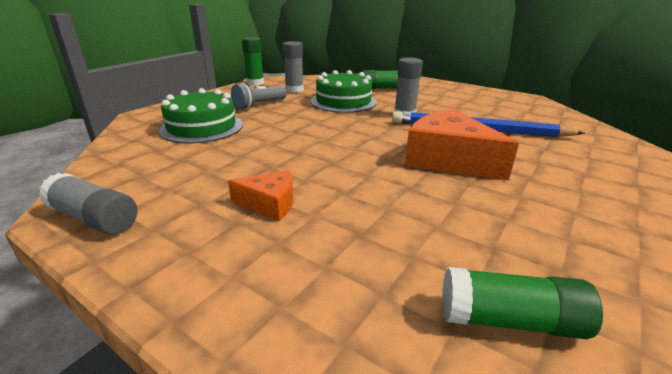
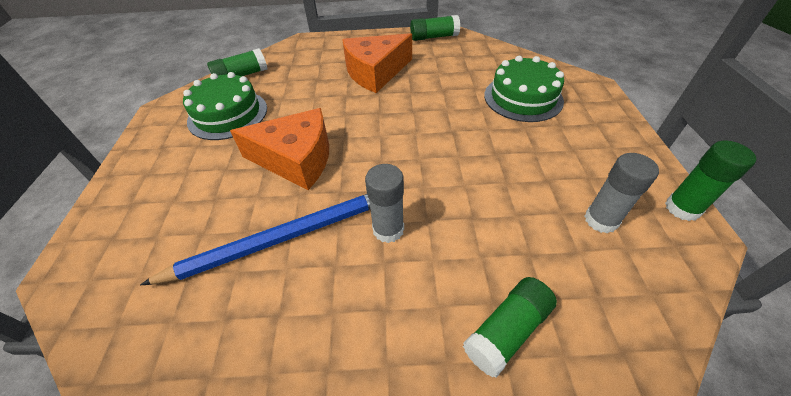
camera: 145 degrees right, 20 degrees up
grey glue stick [38,173,137,235] -> green glue stick [410,15,460,41]
orange cheese [228,170,293,221] -> orange cheese [342,33,412,93], size x1.89
grey flashlight [231,83,287,110] -> none
green cake [311,70,377,113] -> green cake moved to [183,72,267,140]

